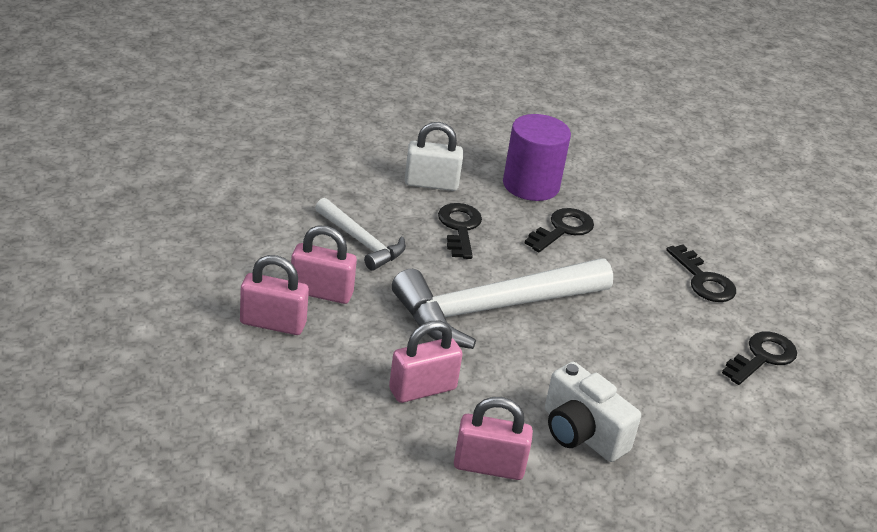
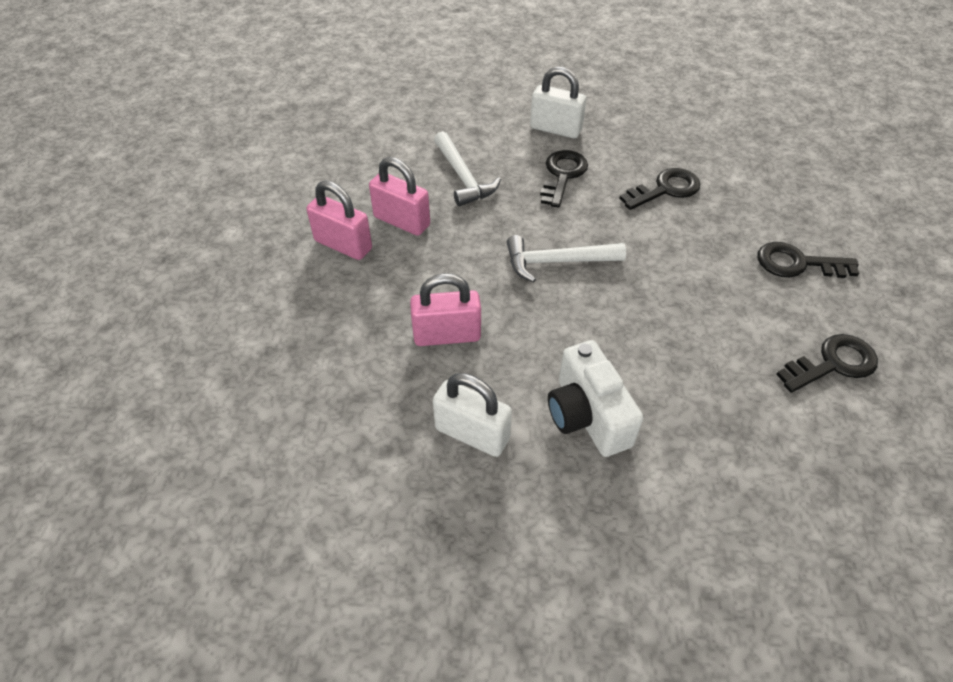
camera: 25 degrees right, 15 degrees up
white hammer [392,258,613,349] -> white hammer [507,235,626,283], size x0.53
pink padlock [454,397,533,480] -> white padlock [433,373,512,457]
purple cylinder [503,114,571,201] -> none
black key [666,245,736,302] -> black key turned 105 degrees clockwise [758,242,859,278]

